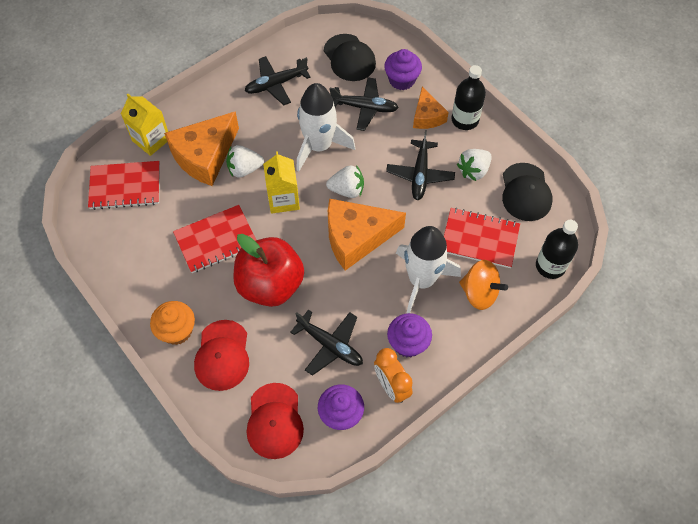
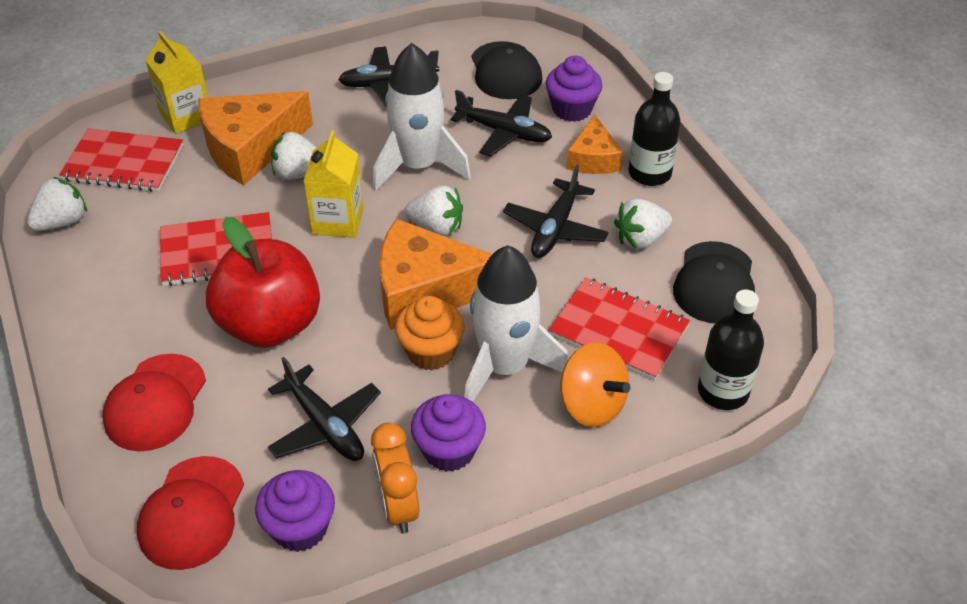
camera: 15 degrees right, 15 degrees down
orange cupcake [150,301,195,345] -> orange cupcake moved to [395,296,465,370]
none -> white strawberry [27,177,87,231]

